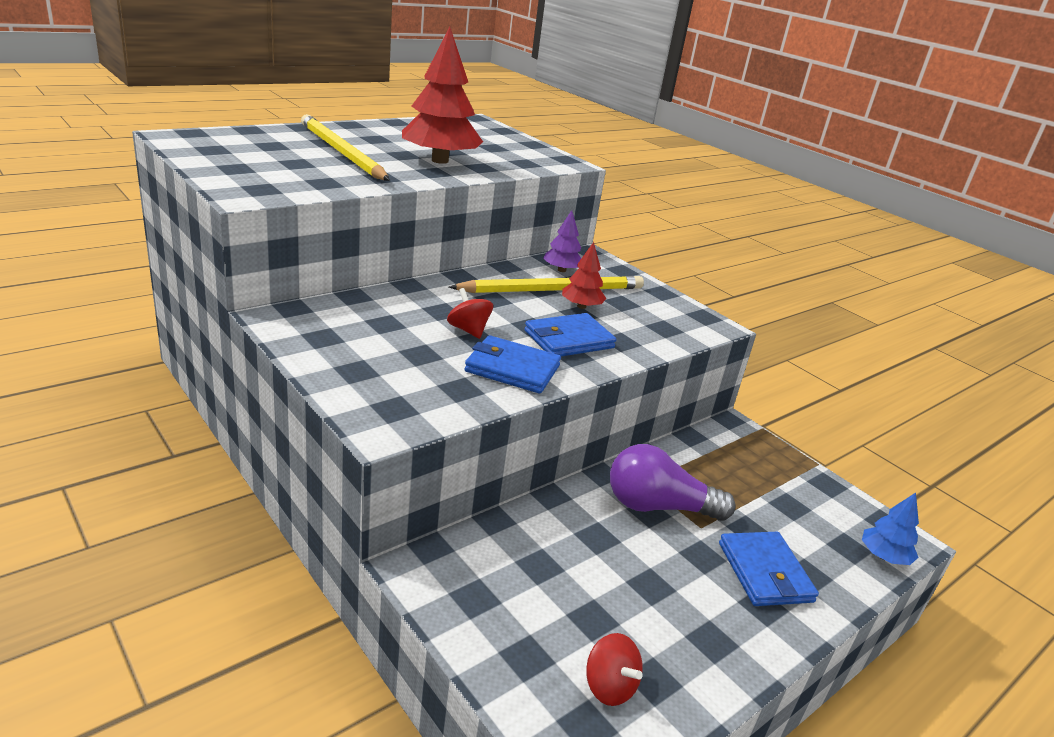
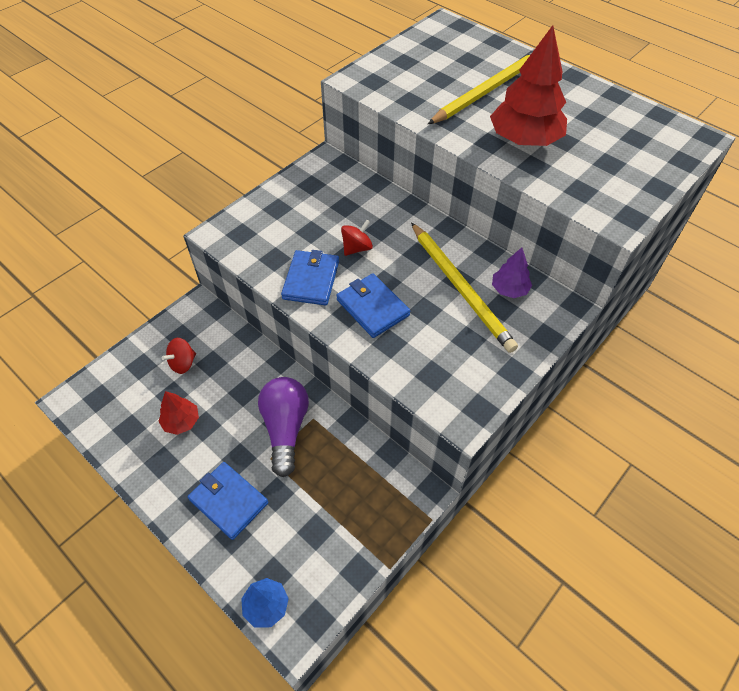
camera: 85 degrees right, 25 degrees up
red tree [562,242,606,309] -> red tree moved to [158,391,199,435]
red spinning top [586,633,643,706] -> red spinning top moved to [162,338,196,374]
blue wallet [719,532,819,606] -> blue wallet turned 60 degrees clockwise [188,462,268,540]

